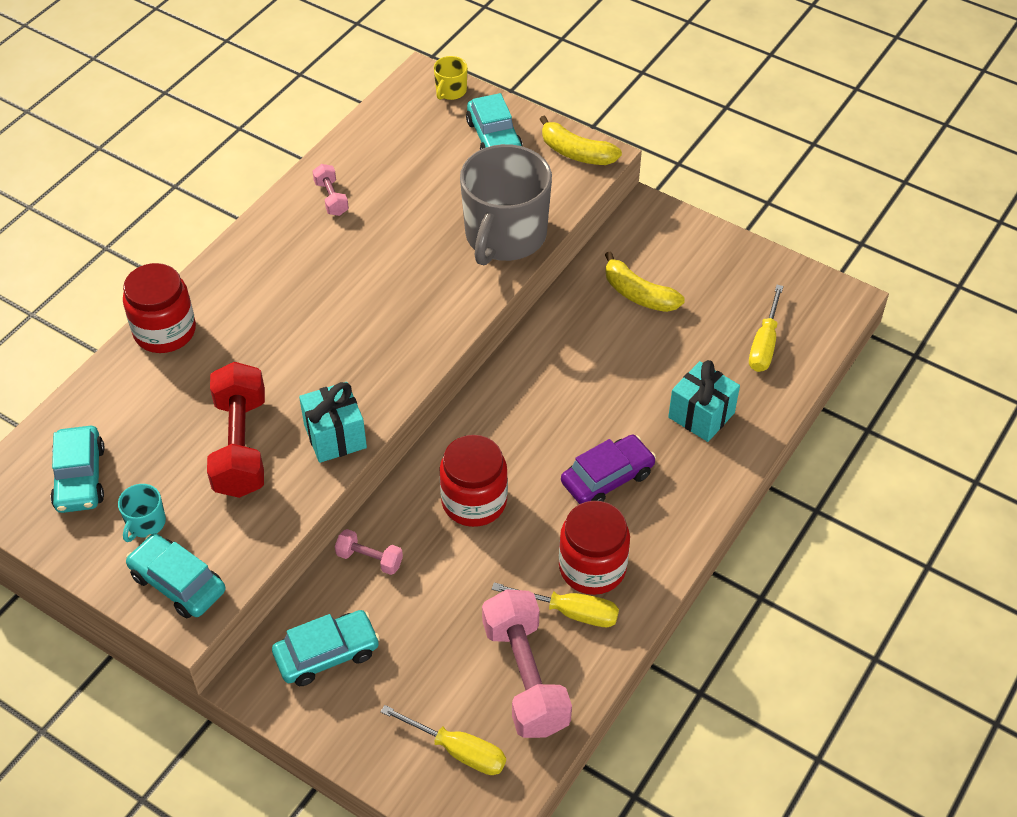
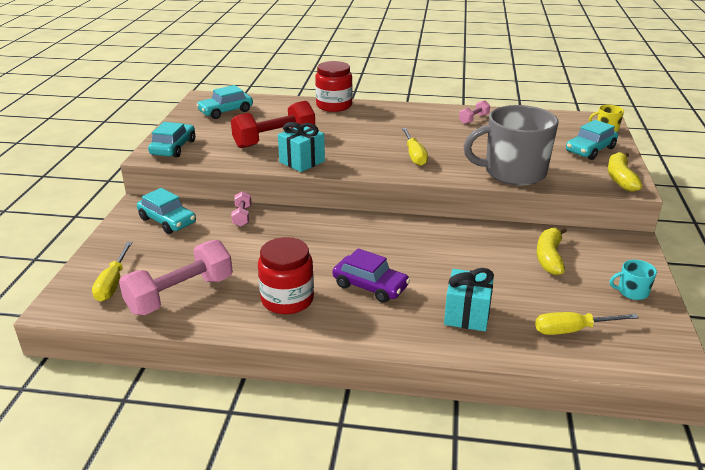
camera: 65 degrees right, 20 degrees down
turquoise mug [118,484,166,542] -> turquoise mug moved to [610,260,657,300]
red jar [440,435,508,527] -> none
yellow screwdriver [492,583,619,627] -> yellow screwdriver moved to [402,128,428,166]

